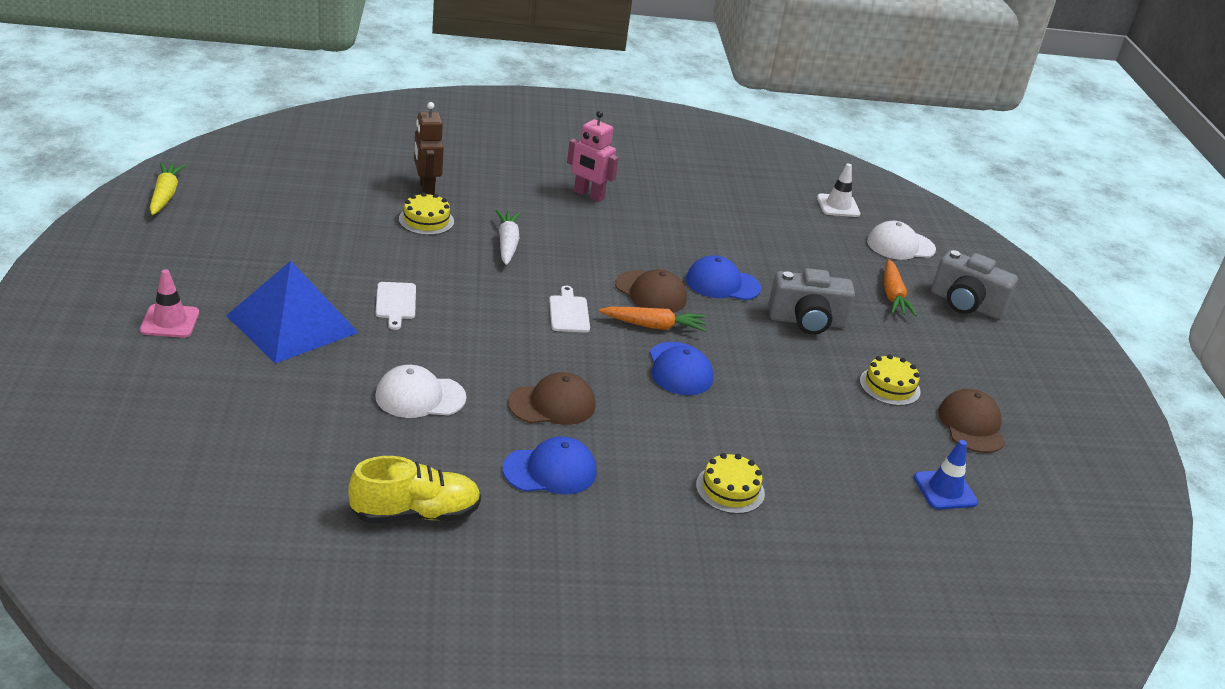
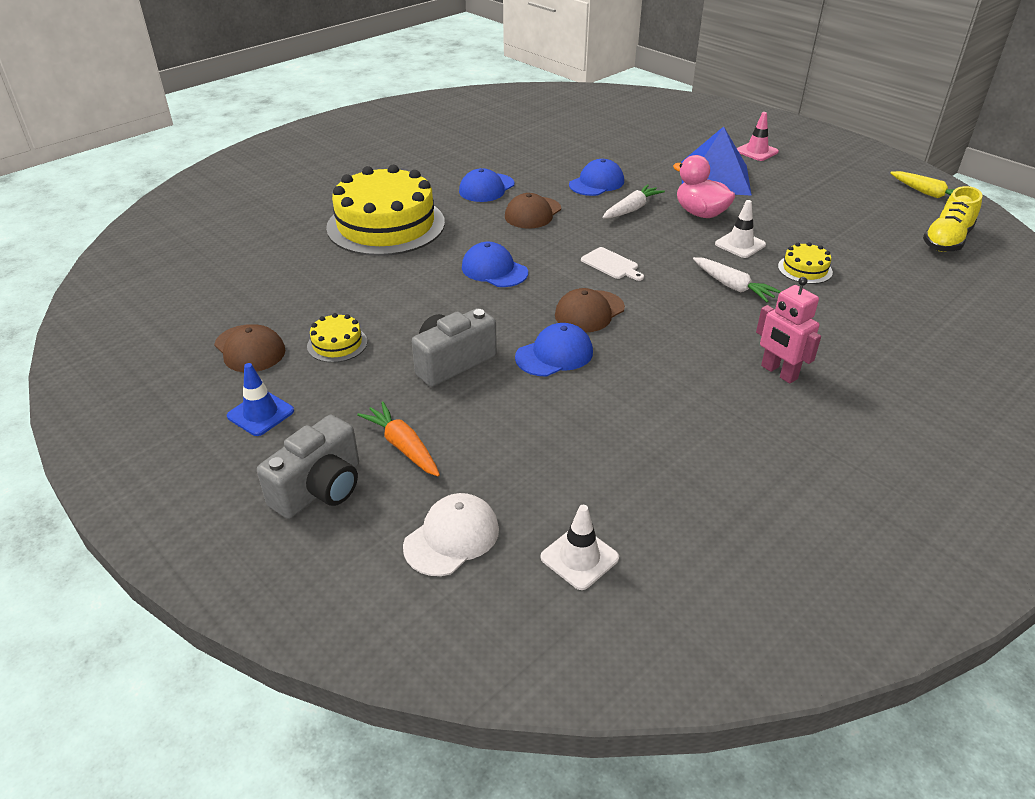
camera: 145 degrees right, 5 degrees up
yellow shoe [348,456,481,523] -> yellow shoe moved to [923,186,982,252]
white cutting board [375,282,416,330] -> pink duck [673,155,735,218]
white cap [375,365,466,418] -> blue cap [569,159,624,196]
brown robot [414,102,444,195] -> none
pink robot [567,111,619,202] -> pink robot turned 120 degrees counterclockwise [756,277,821,384]
orange carrot [599,307,706,332] -> none
brown cap [615,269,687,313] -> brown cap turned 45 degrees counterclockwise [555,288,625,332]
yellow cake [696,453,765,514] -> yellow cake [326,165,445,256], size x2.40
blue traffic cone [914,440,978,510] -> blue traffic cone moved to [227,363,294,436]
grey camera [931,250,1018,319] -> grey camera turned 135 degrees clockwise [257,415,359,519]
none -> white carrot [602,184,665,219]
none -> white traffic cone [715,200,766,258]

